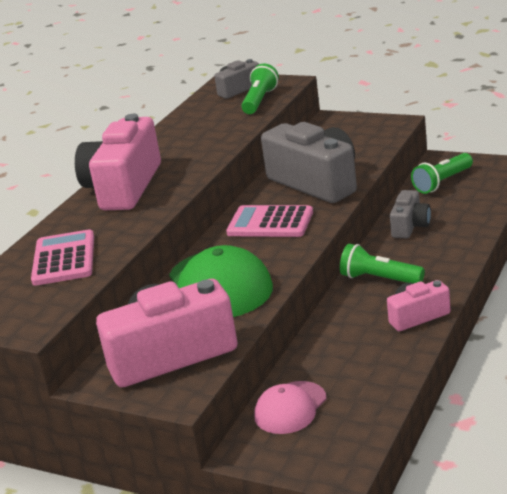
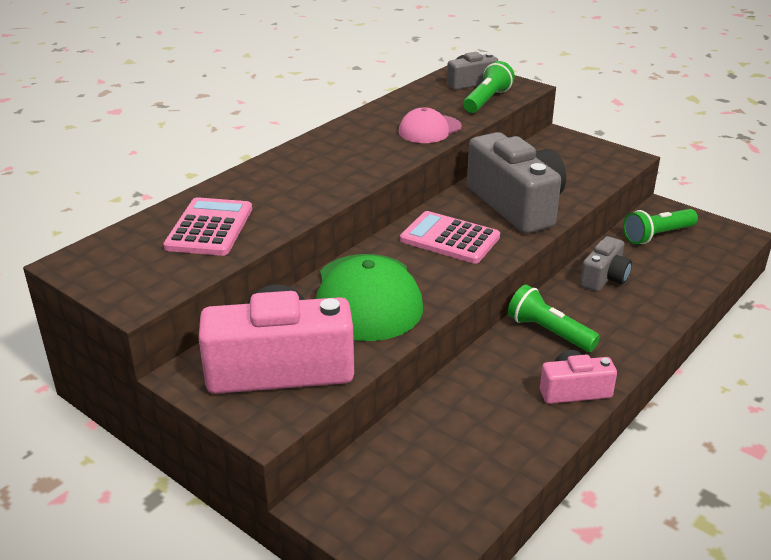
camera: 10 degrees right, 5 degrees up
pink camera [75,114,161,210] -> none
pink cap [255,381,327,434] -> pink cap moved to [399,108,462,143]

